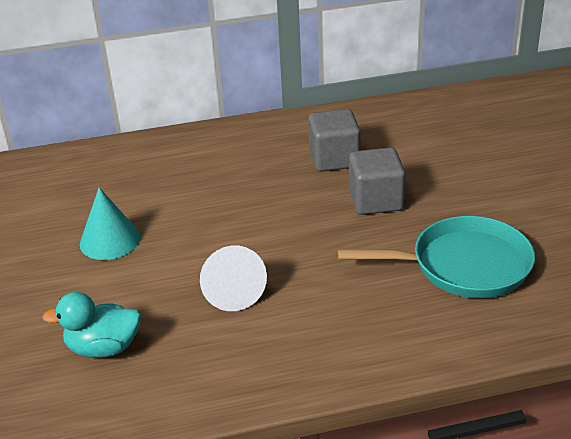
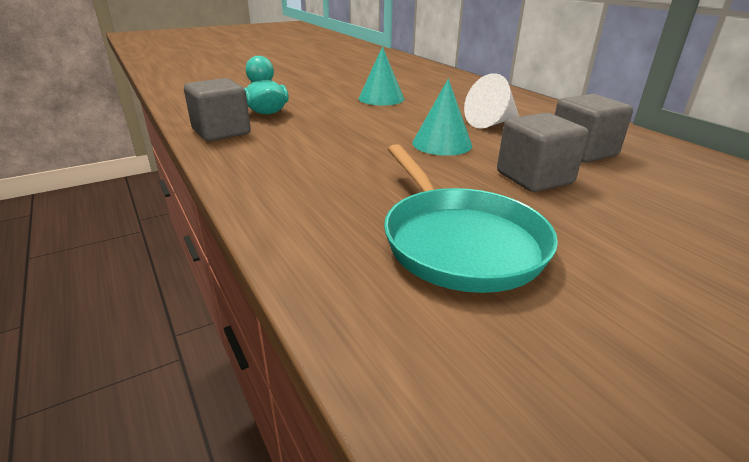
camera: 70 degrees right, 5 degrees down
white cone [200,245,267,311] -> white cone moved to [464,73,519,129]
none -> grey cube [184,78,251,141]
none -> turquoise cone [412,79,472,156]

